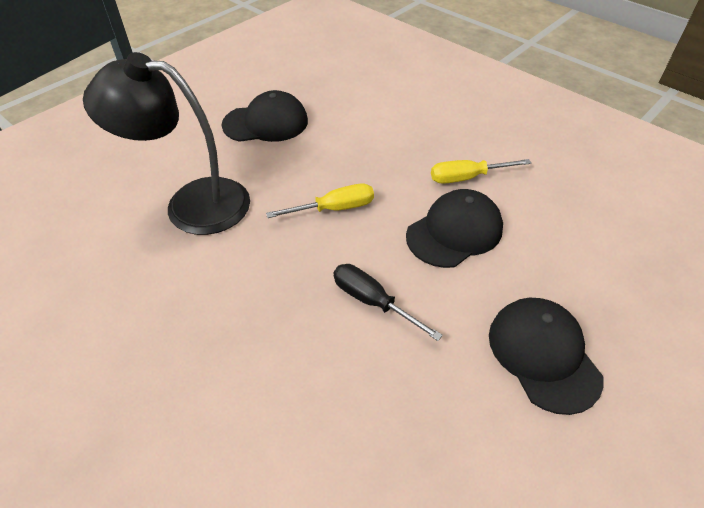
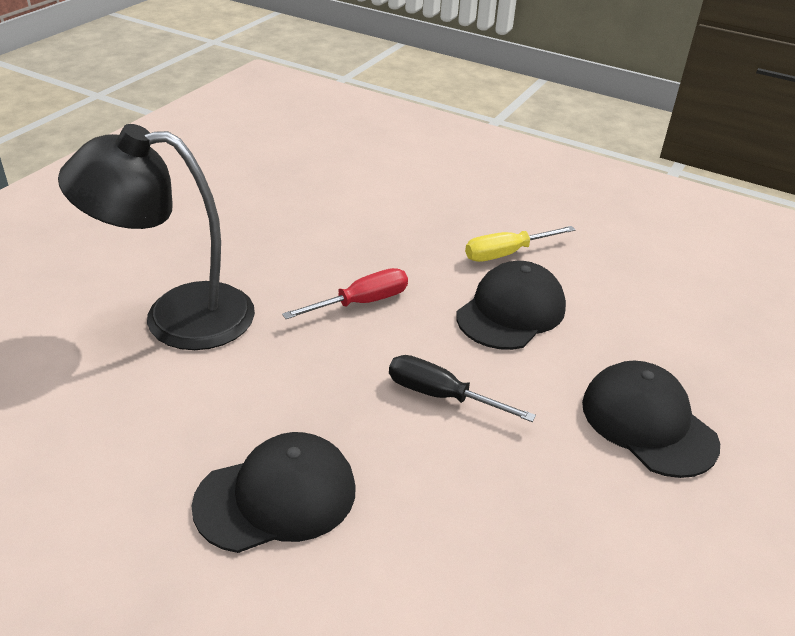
camera: 15 degrees left, 10 degrees down
black cap [222,90,308,142] -> black cap moved to [192,432,356,553]
yellow screwdriver [266,183,374,218] -> red screwdriver [282,268,408,319]

